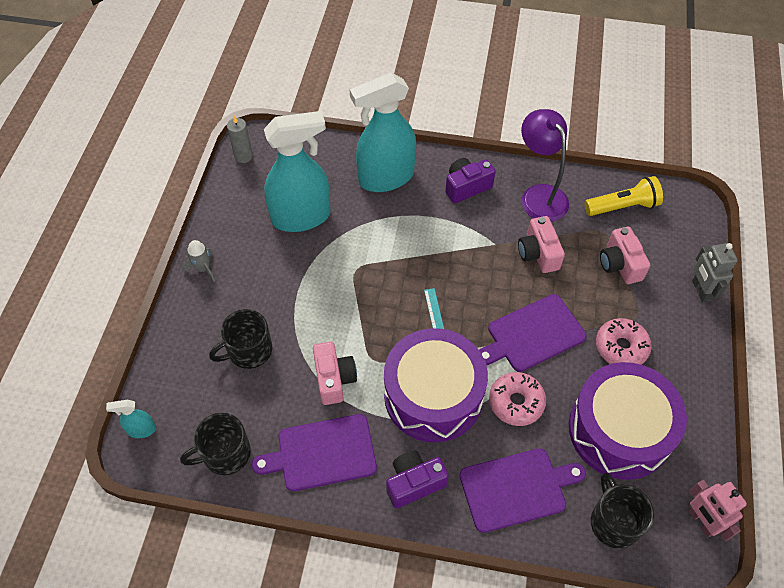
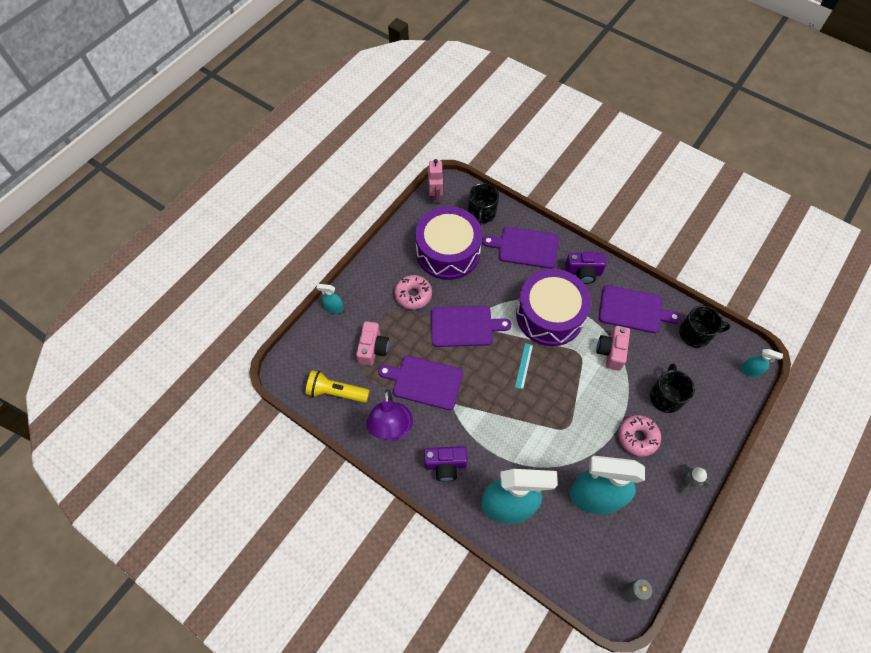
camera: 155 degrees left, 5 degrees up
black mug [209,309,272,369] -> black mug turned 75 degrees counterclockwise [650,363,695,413]
pink donut [489,372,546,426] -> pink donut moved to [618,415,661,457]
pink camera [518,216,565,273] -> purple cutting board [378,356,463,410]
grey robot [692,243,738,302] -> turquoise spray bottle [317,284,344,314]

